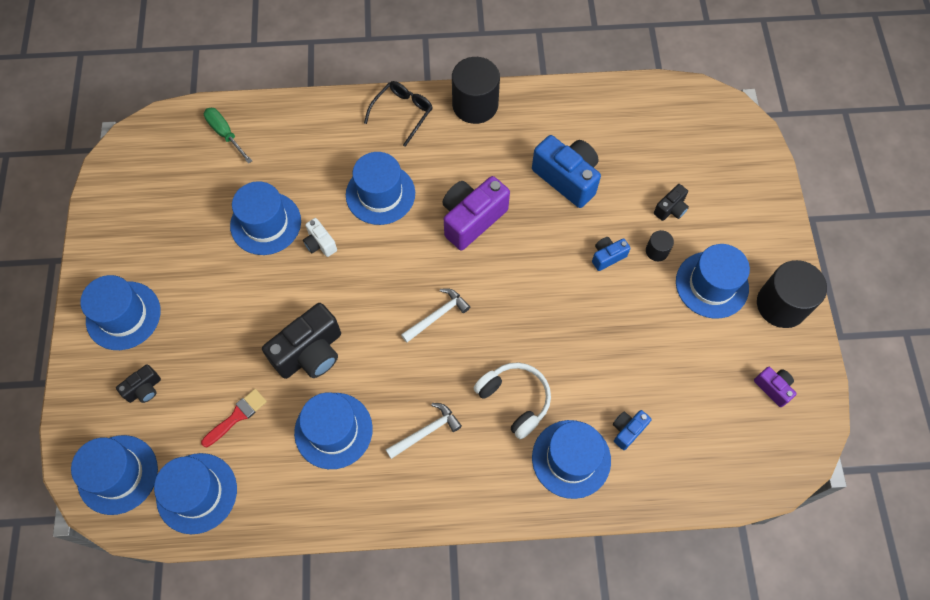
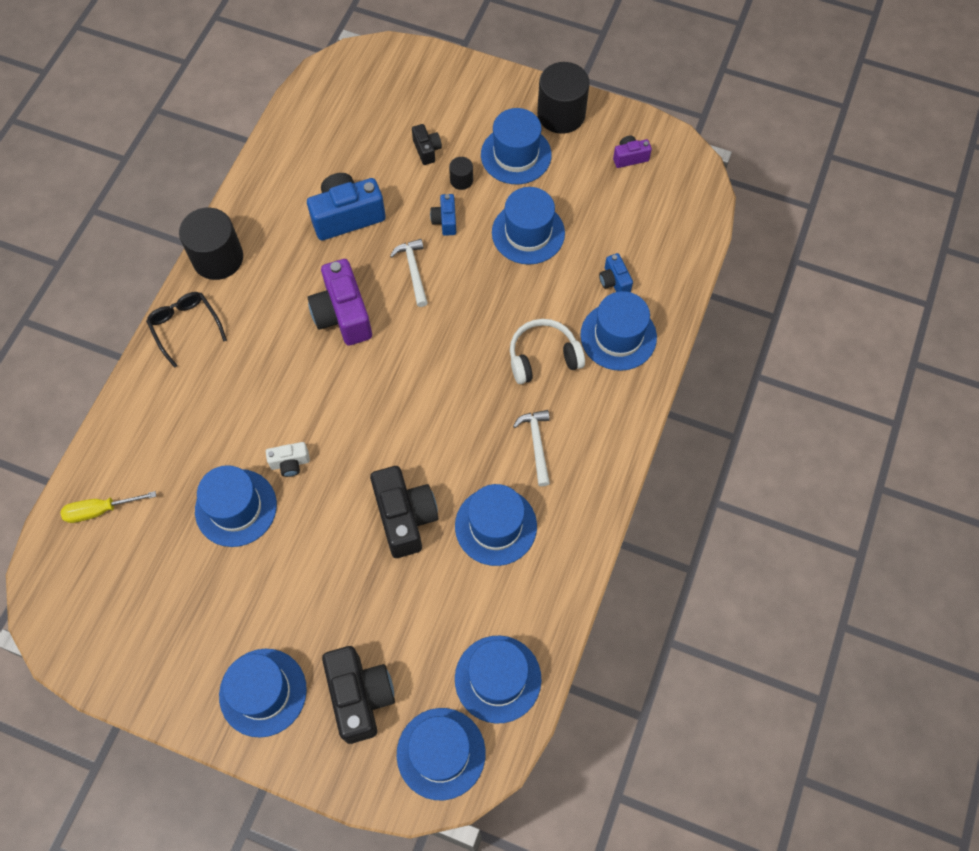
camera: 65 degrees left, 0 degrees up
black camera [116,364,161,403] -> black camera [322,646,395,744], size x1.98
red brush [201,389,267,447] -> none
green screwdriver [204,108,252,164] -> yellow screwdriver [60,491,156,523]
blue hat [346,152,415,225] -> blue hat moved to [492,187,565,265]
white hammer [401,288,470,343] -> white hammer moved to [390,239,428,307]

